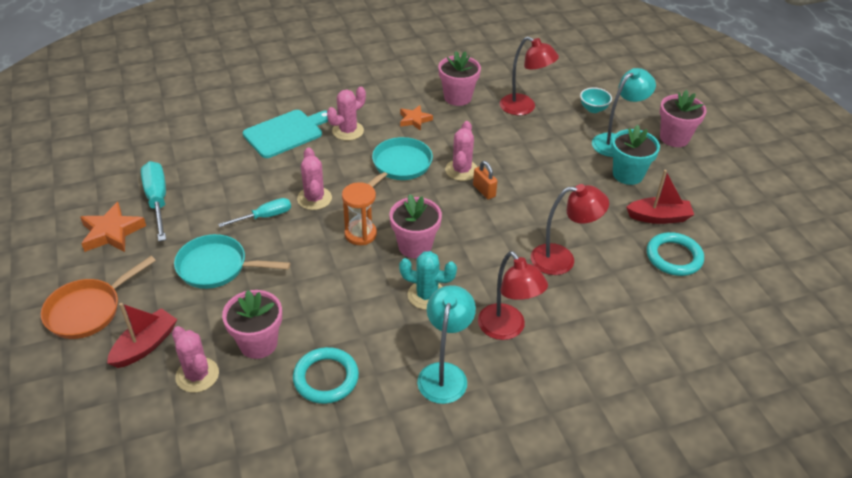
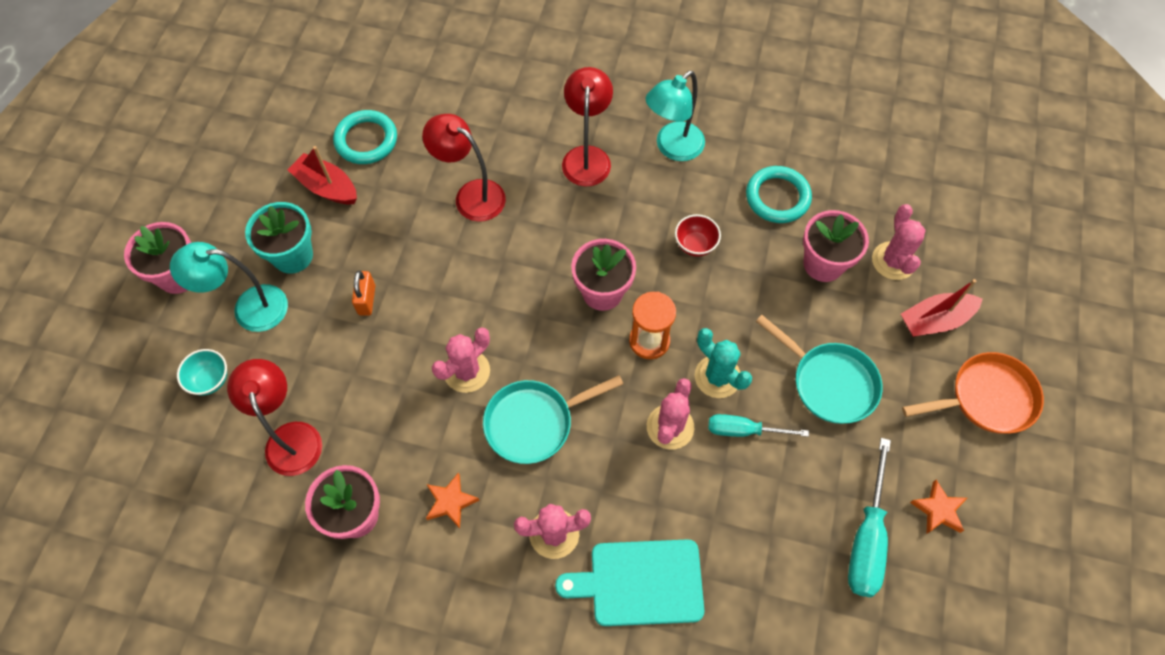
camera: 145 degrees left, 20 degrees up
orange star [80,202,146,252] -> orange star [910,480,967,534], size x0.63
turquoise cactus [399,251,457,310] -> turquoise cactus moved to [695,328,752,398]
orange padlock [473,161,498,200] -> orange padlock moved to [352,271,375,316]
none -> red bowl [675,214,721,257]

